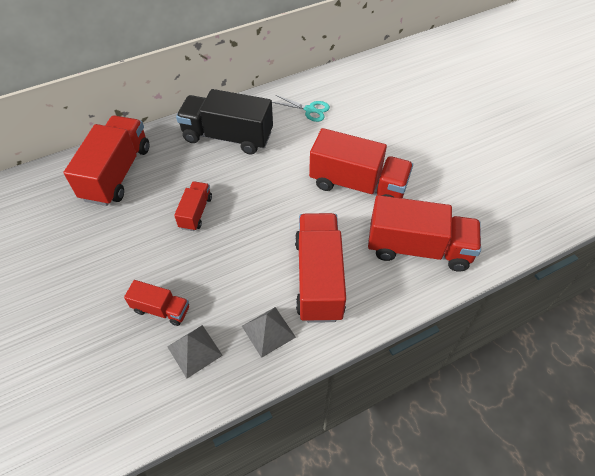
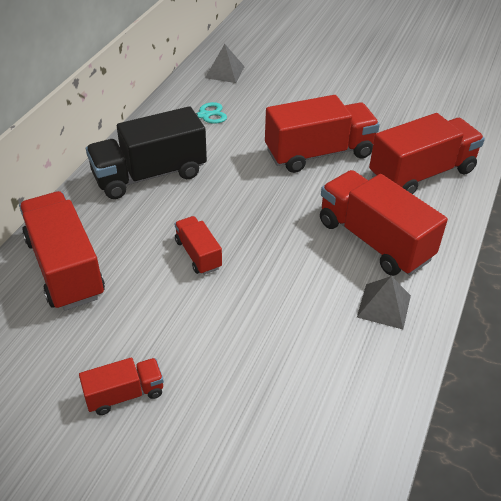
camera: 40 degrees left, 10 degrees down
red truck [124,280,189,326] -> red truck moved to [79,358,164,415]
grey pyramid [167,325,223,378] -> grey pyramid moved to [205,44,245,83]

